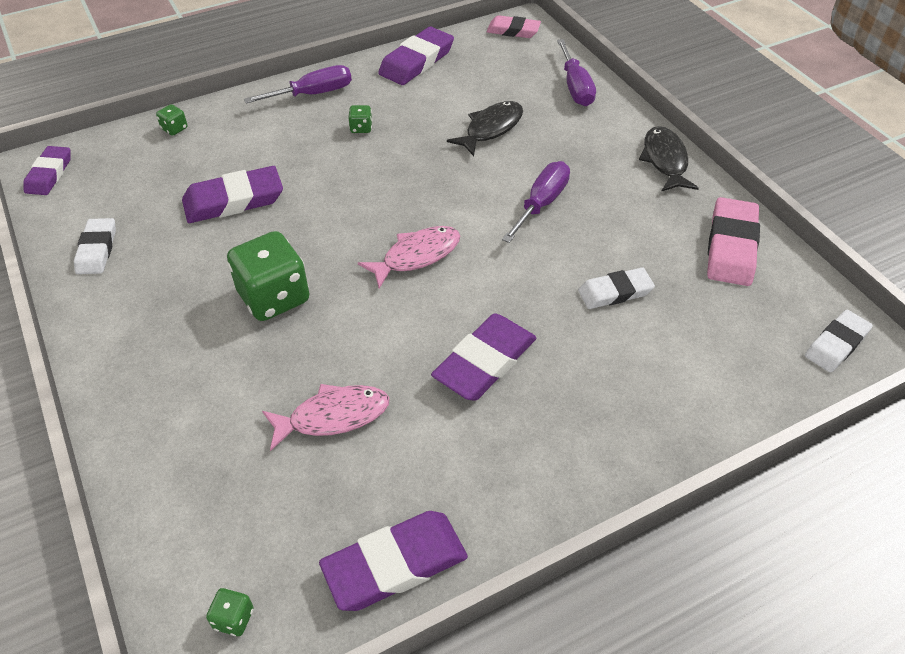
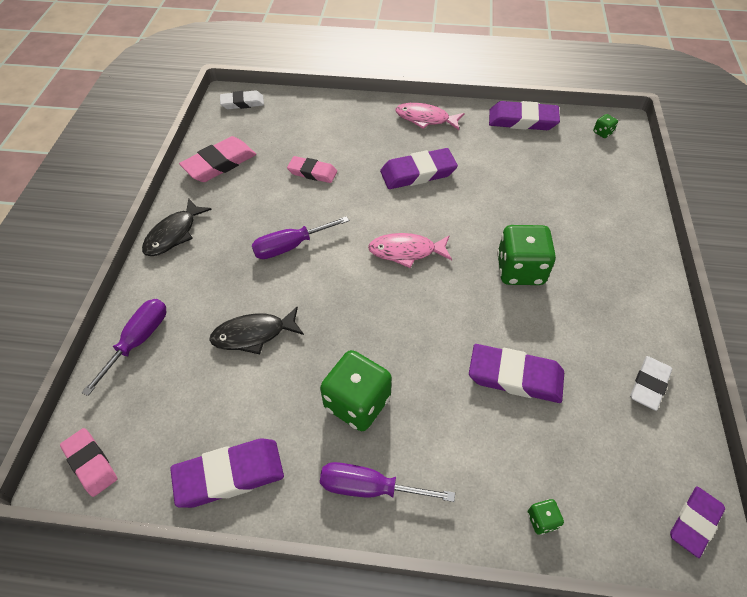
camera: 145 degrees left, 5 degrees up
pink fish [262,384,389,451] -> pink fish moved to [395,103,465,130]
green dice [348,105,372,133] -> green dice [320,350,392,431], size x2.34
white eraser [578,267,655,309] -> pink eraser [287,156,337,183]

